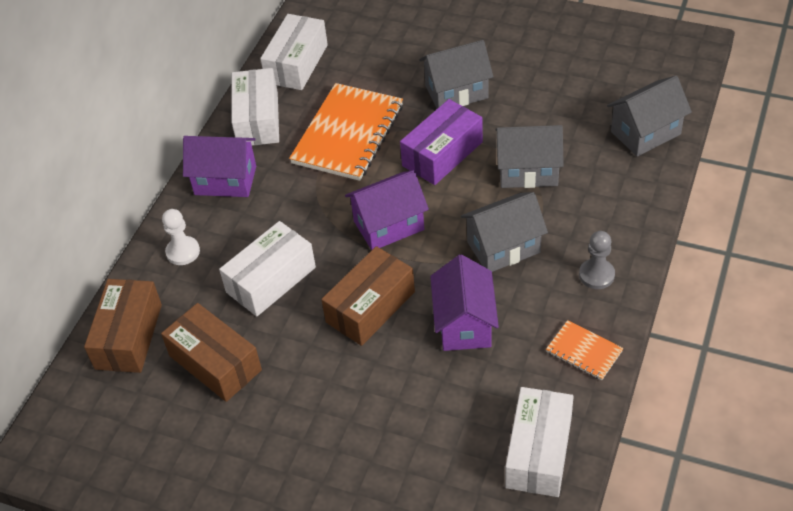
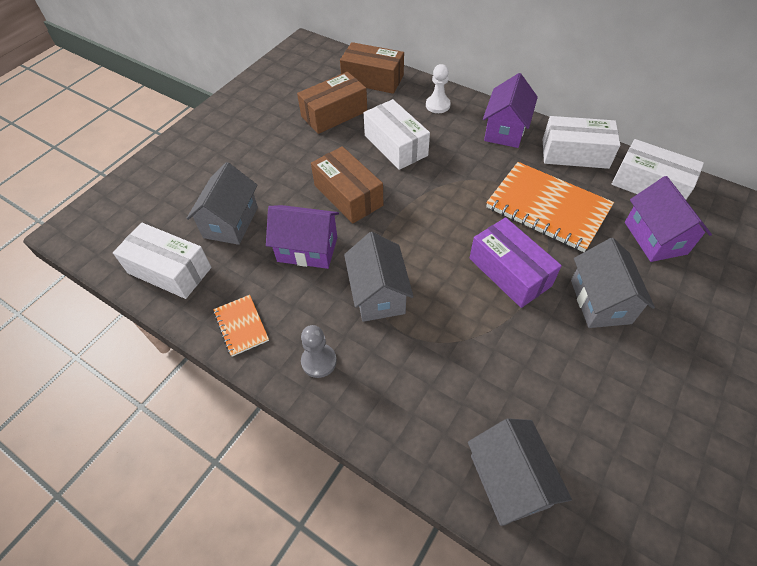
camera: 100 degrees right, 5 degrees up
purple house [345,170,429,250] -> purple house moved to [625,176,712,262]
grey house [495,125,564,188] -> grey house moved to [186,162,258,245]
orange notebook [546,320,623,380] -> orange notebook turned 75 degrees counterclockwise [213,295,269,357]

